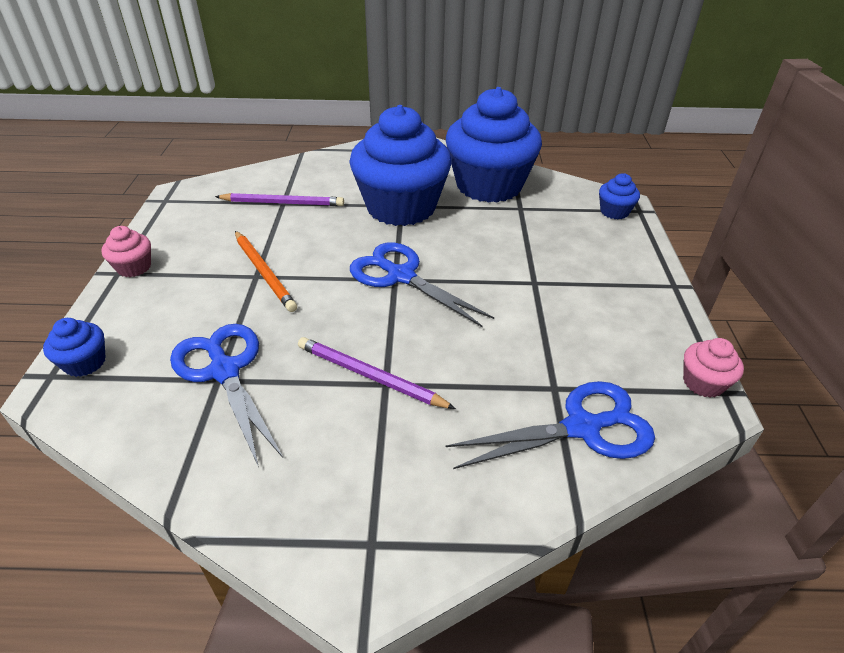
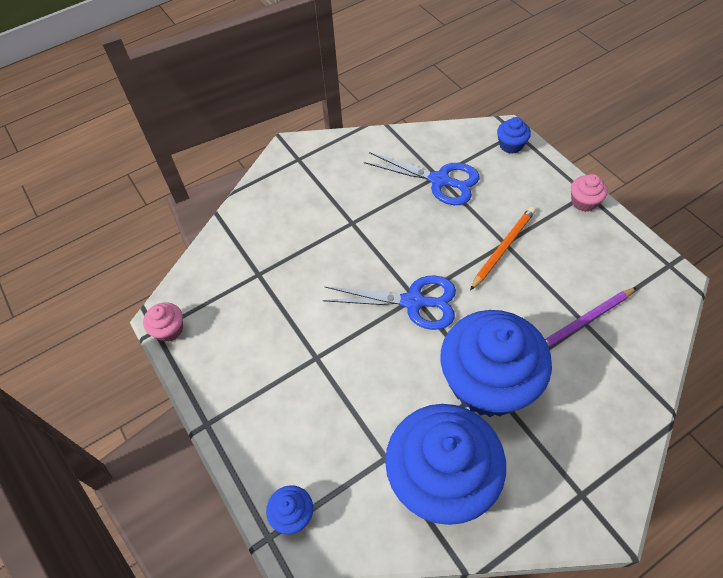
camera: 150 degrees right, 15 degrees up
orange pencil [235,231,297,312] -> orange pencil turned 105 degrees clockwise [470,207,535,291]
purple pencil [298,337,456,409] -> none
blue scissors [445,381,655,469] -> none

